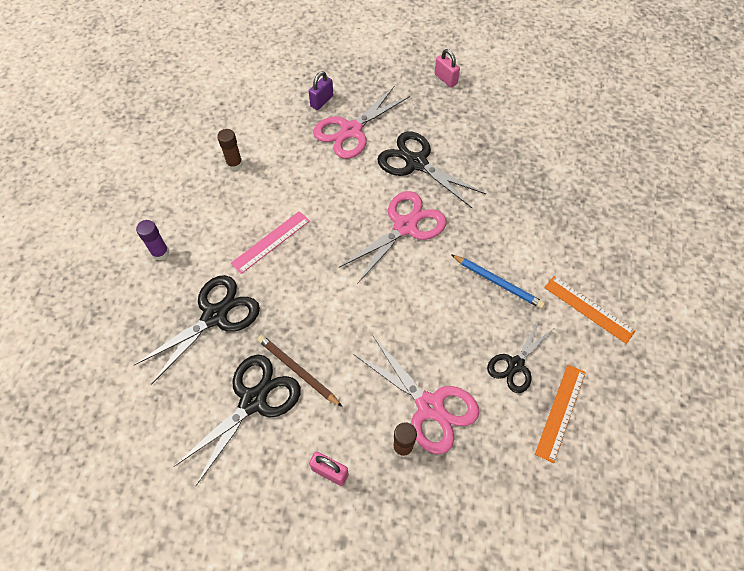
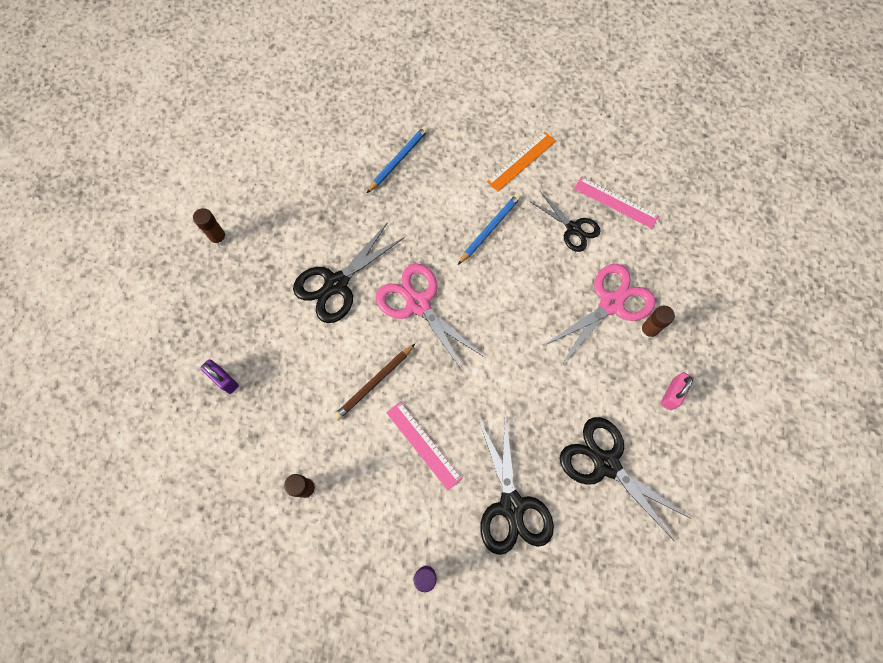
camera: 85 degrees left, 10 degrees up
black scissors [134,275,260,385] -> black scissors turned 150 degrees counterclockwise [478,413,554,555]
brown pencil [257,335,342,407] -> brown pencil moved to [333,344,415,420]
pink scissors [313,87,410,159] -> none
pink padlock [435,49,460,88] -> brown glue stick [193,208,228,246]
orange ruler [535,365,586,463] -> pink ruler [574,177,659,229]
none -> blue pencil [367,126,429,193]

